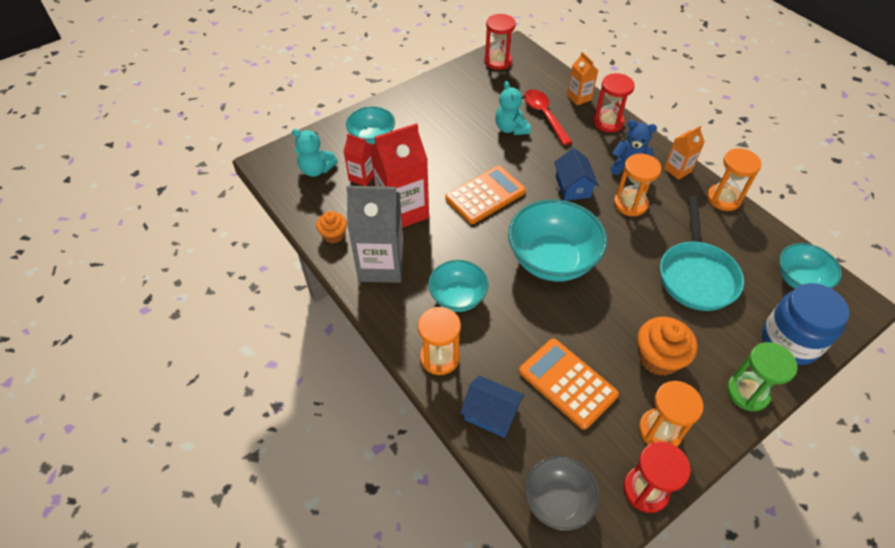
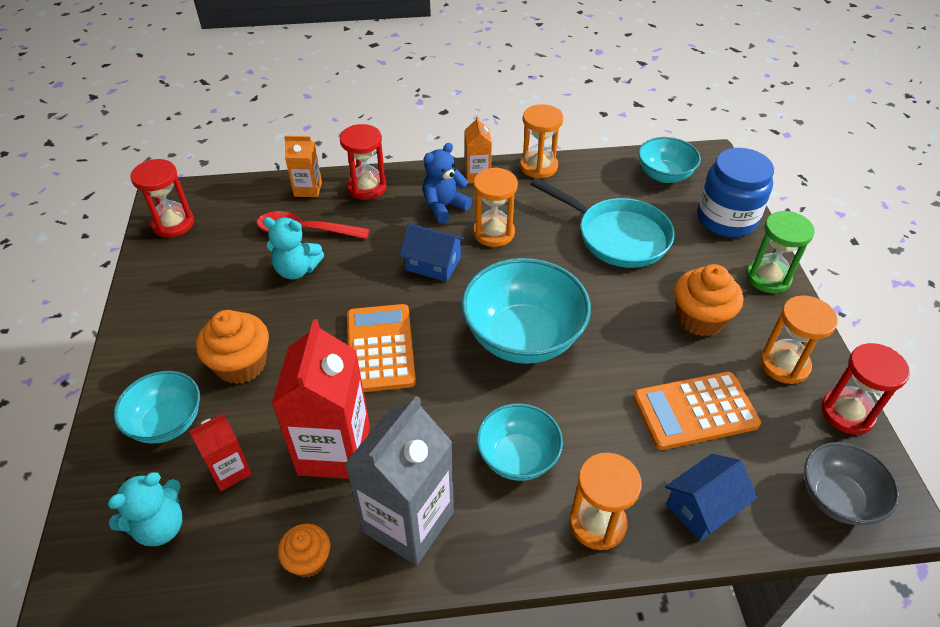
camera: 60 degrees left, 5 degrees down
none -> orange cupcake [196,310,269,384]

